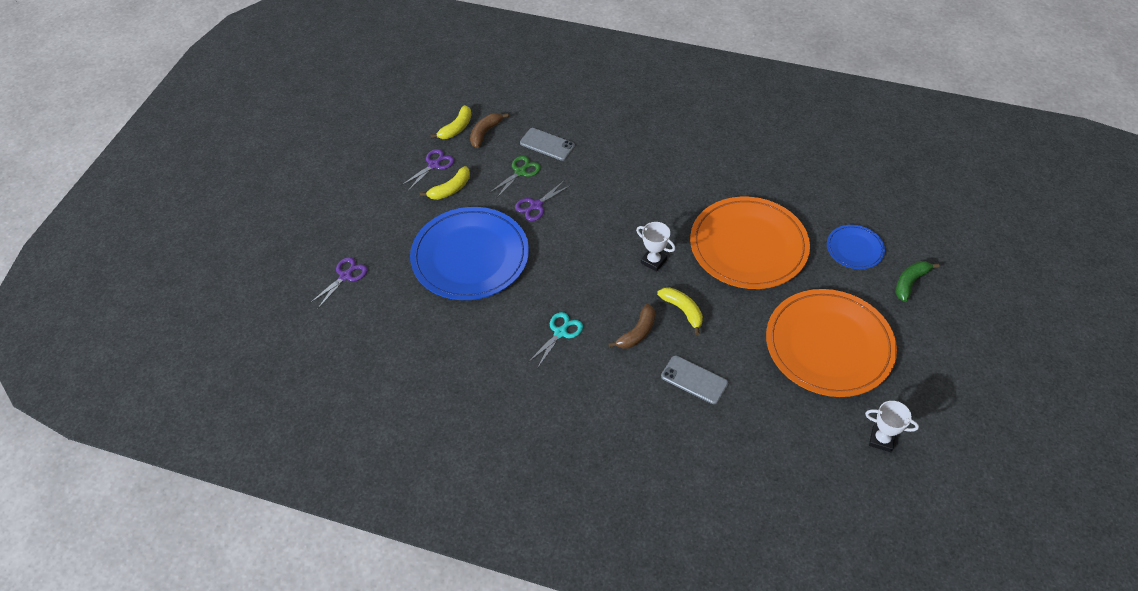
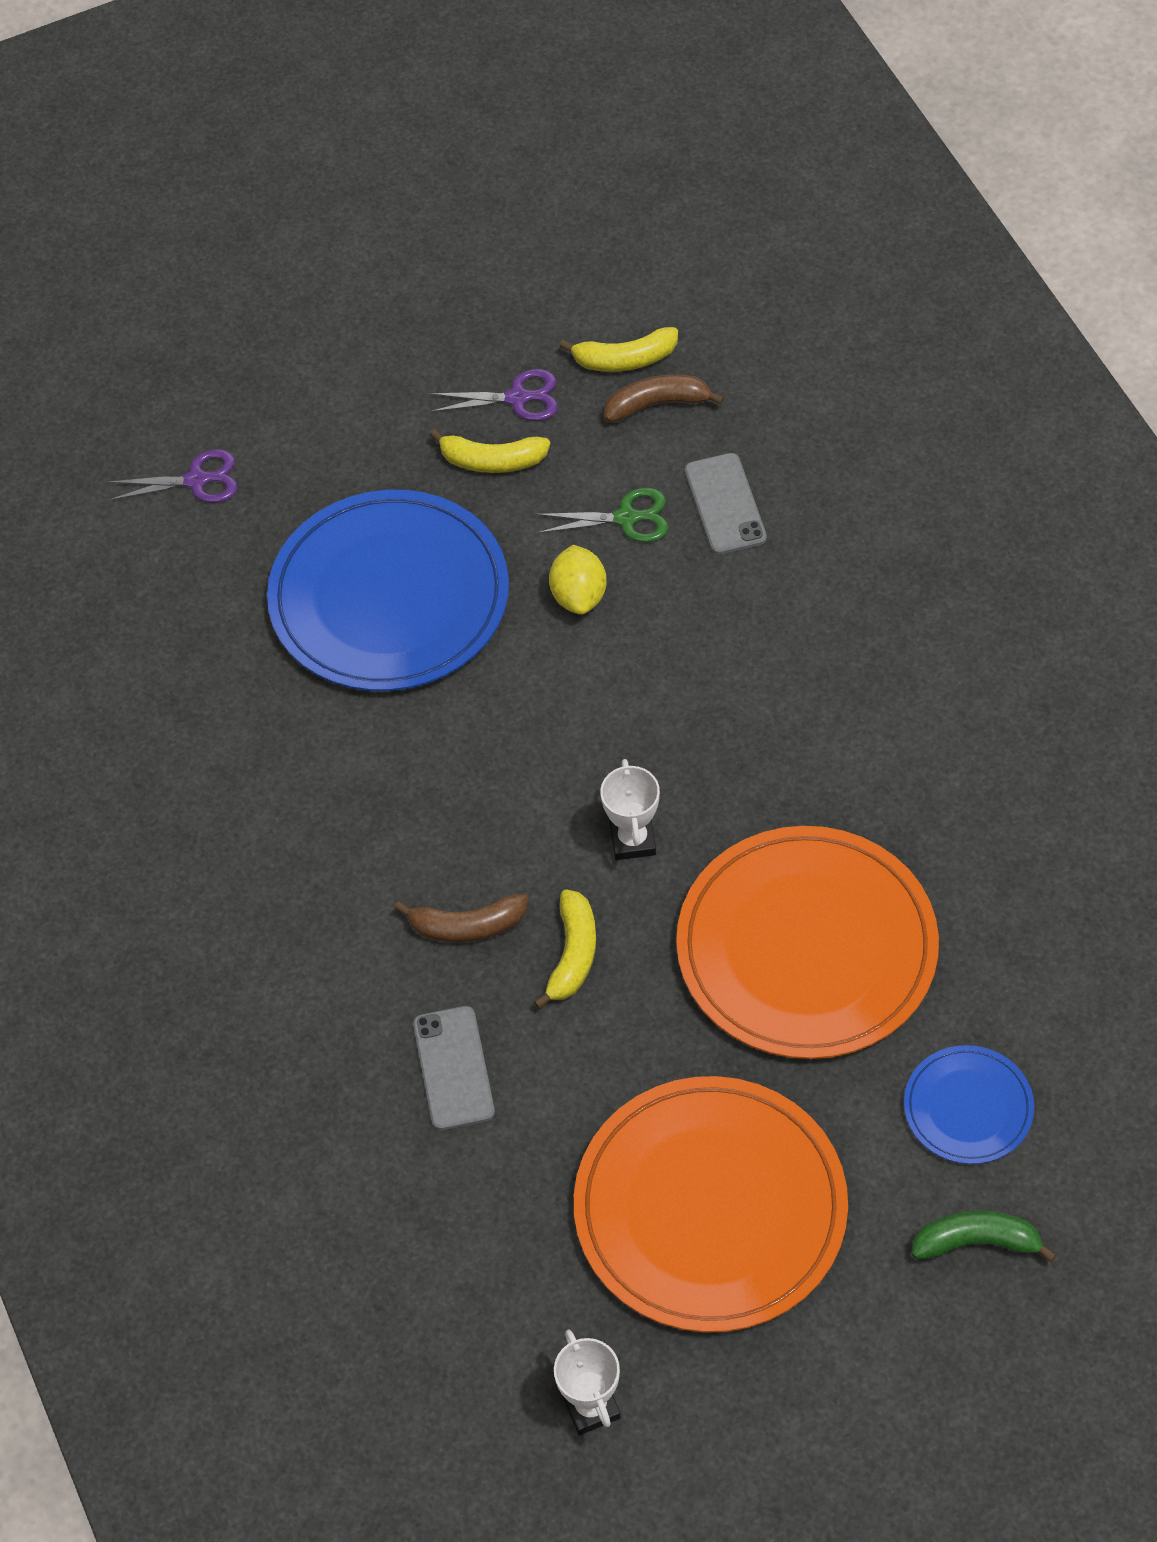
camera: 50 degrees right, 5 degrees up
purple scissors [515,181,571,221] -> yellow lemon [549,545,607,615]
turquoise scissors [528,312,583,367] -> none

